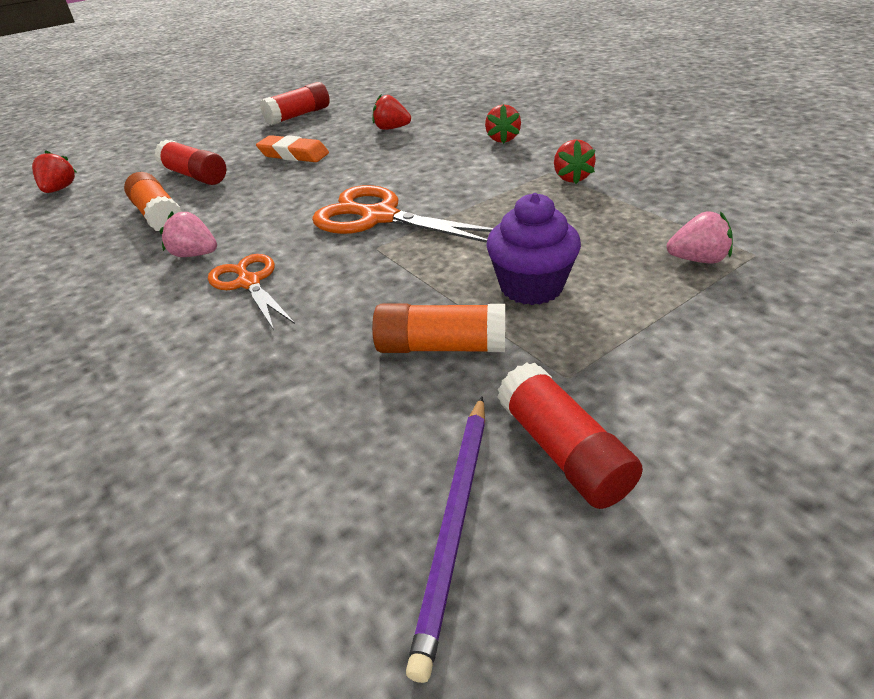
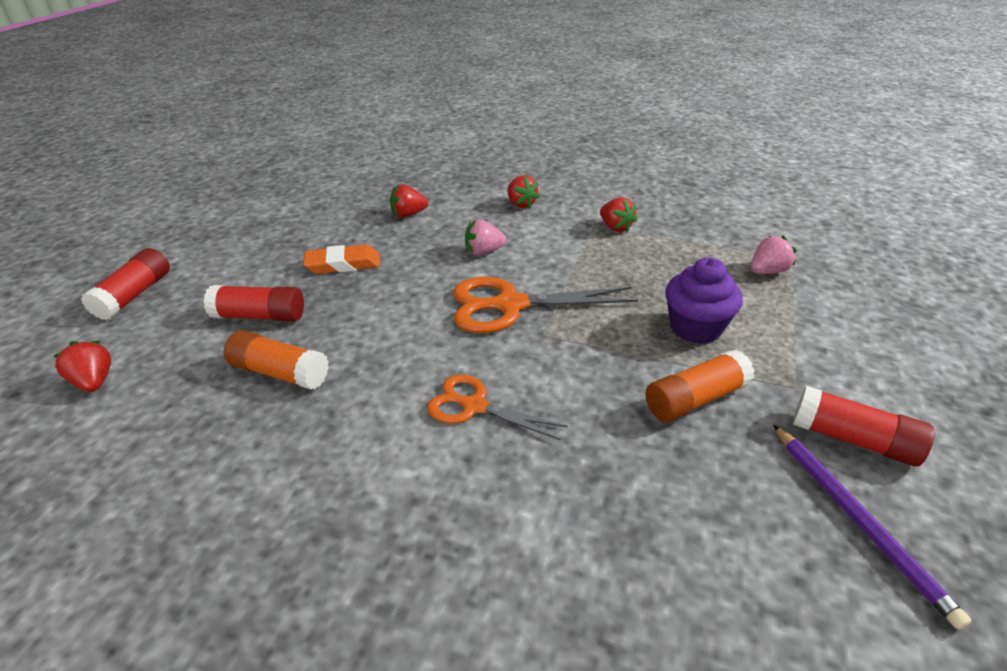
camera: 35 degrees left, 0 degrees up
pink strawberry [160,212,217,257] -> pink strawberry moved to [465,219,507,256]
red glue stick [260,82,330,125] -> red glue stick moved to [81,248,170,320]

